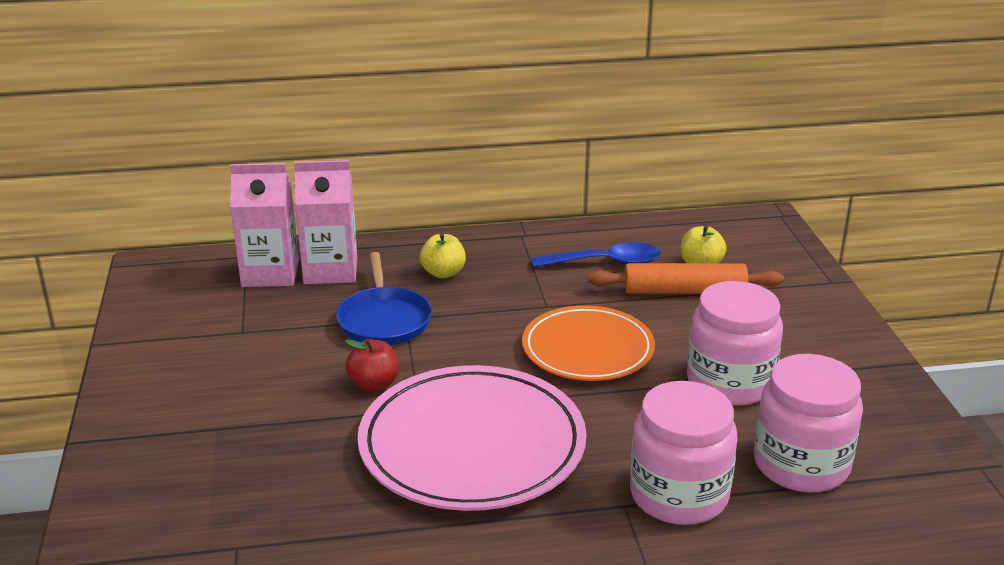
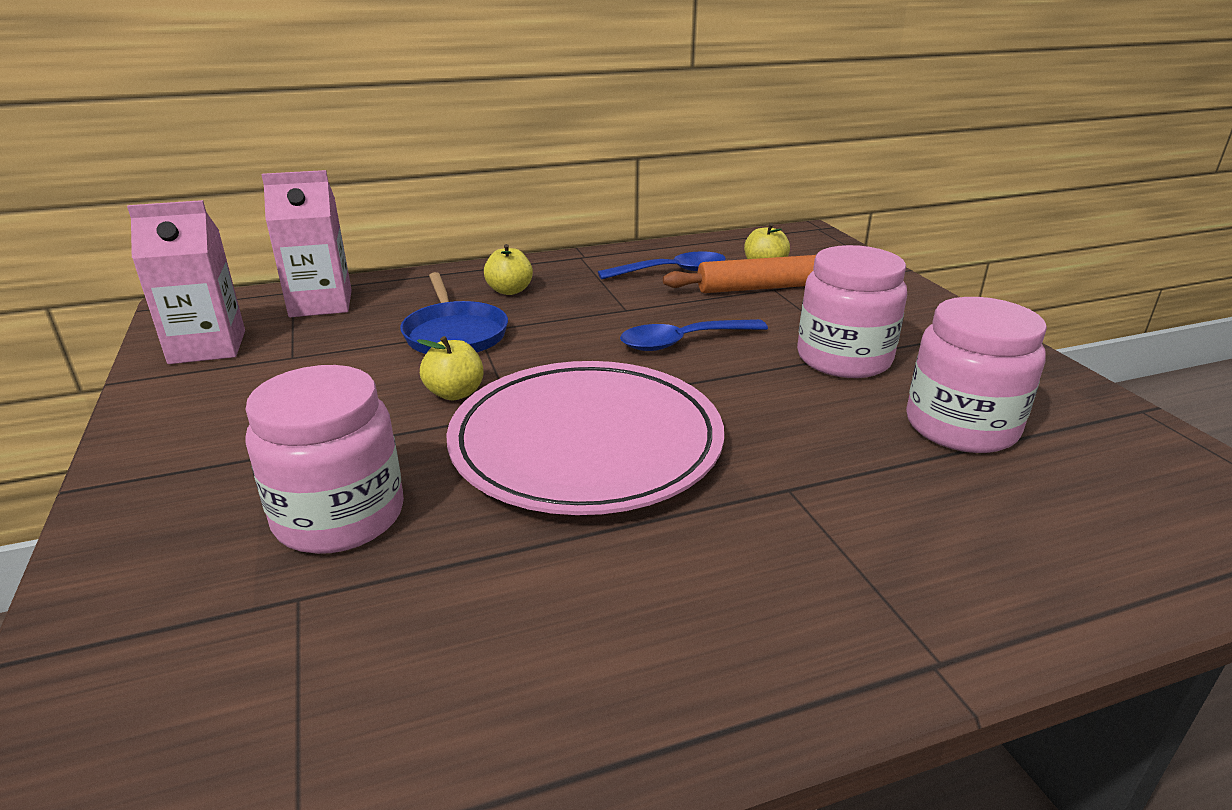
camera: 10 degrees left, 0 degrees up
pink carton [294,160,357,284] -> pink carton moved to [127,200,245,364]
red apple [345,338,399,392] -> yellow apple [417,336,484,400]
orange plate [522,305,655,381] -> blue spoon [620,319,768,351]
pink jar [630,381,738,525] -> pink jar moved to [245,365,404,554]

